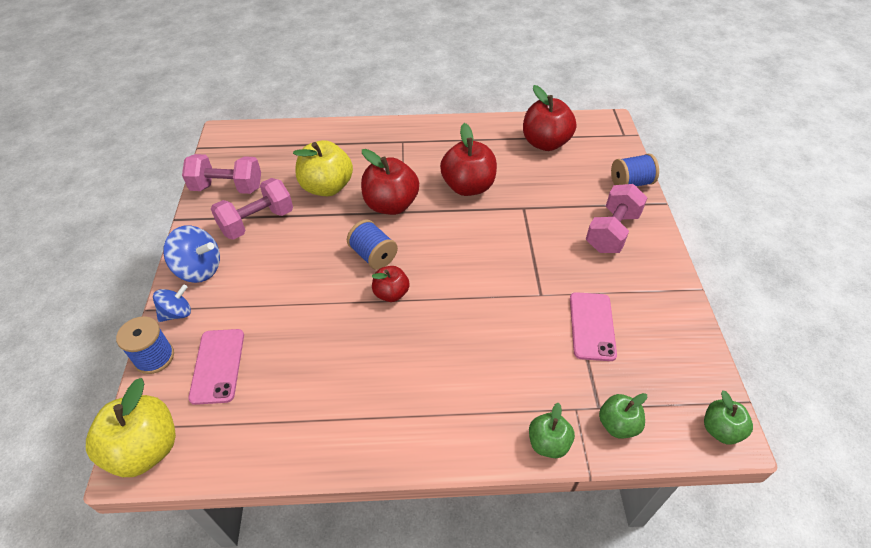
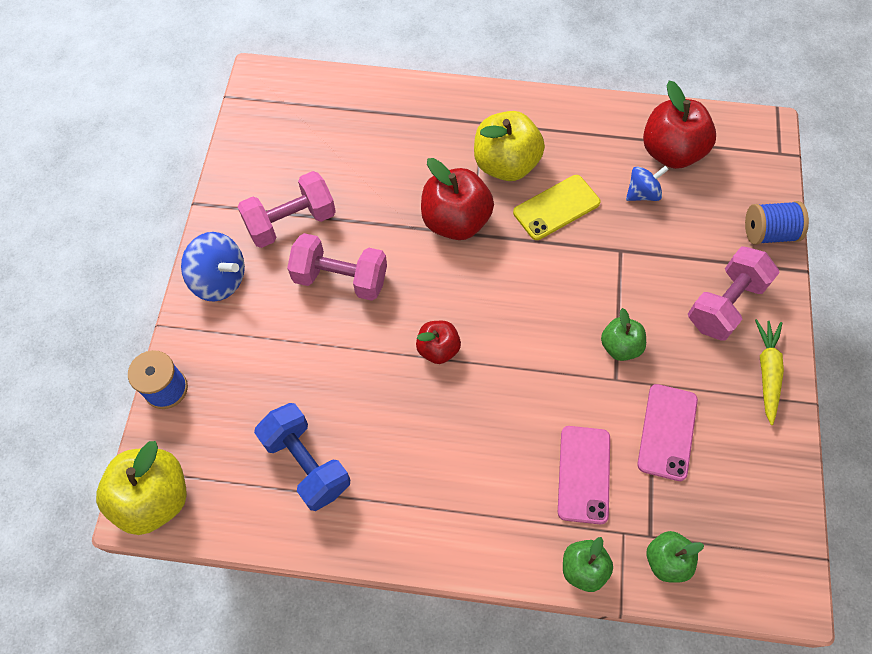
camera: 10 degrees right, 15 degrees up
blue spinning top [153,285,191,322] -> blue spinning top moved to [626,166,669,201]
pink dumbbell [182,154,261,194] -> pink dumbbell moved to [287,233,387,301]
pink phone [188,329,244,405] -> pink phone moved to [558,426,610,524]
yellow apple [293,140,353,196] -> yellow apple moved to [474,111,545,181]
blue spool [347,220,398,270] -> none
red apple [440,123,497,196] -> yellow phone [513,175,600,240]
green apple [704,390,753,444] -> green apple moved to [601,308,646,361]
none -> blue dumbbell [254,403,350,511]
none -> yellow carrot [755,319,784,425]

